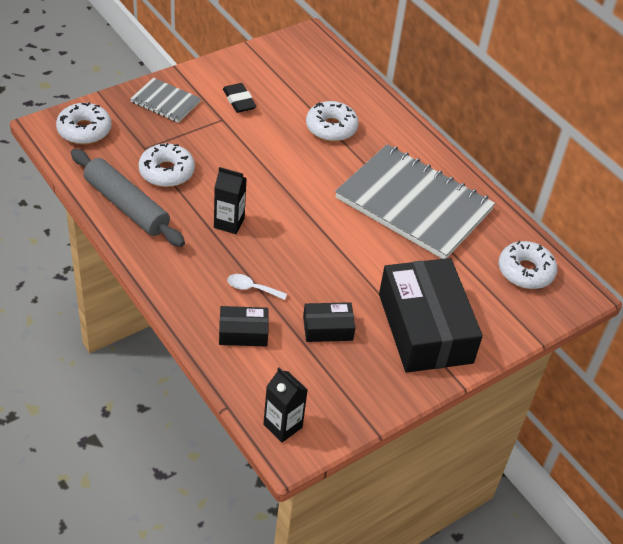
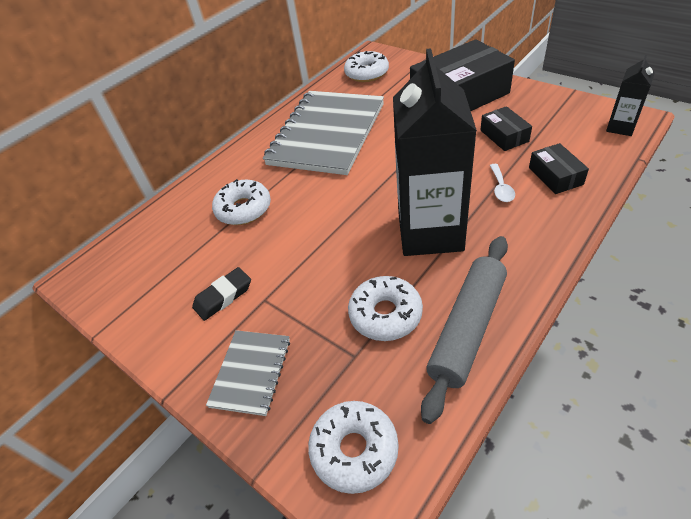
camera: 95 degrees left, 0 degrees up
black carton [214,167,247,234] -> black carton [393,48,477,256], size x2.18

